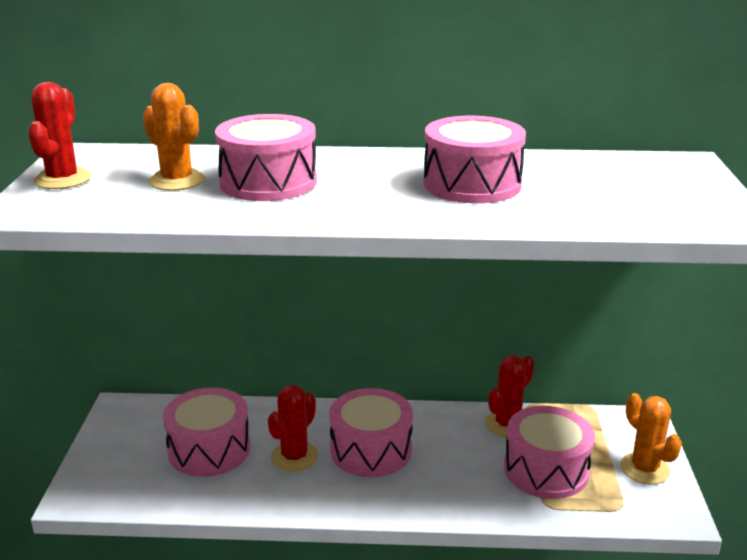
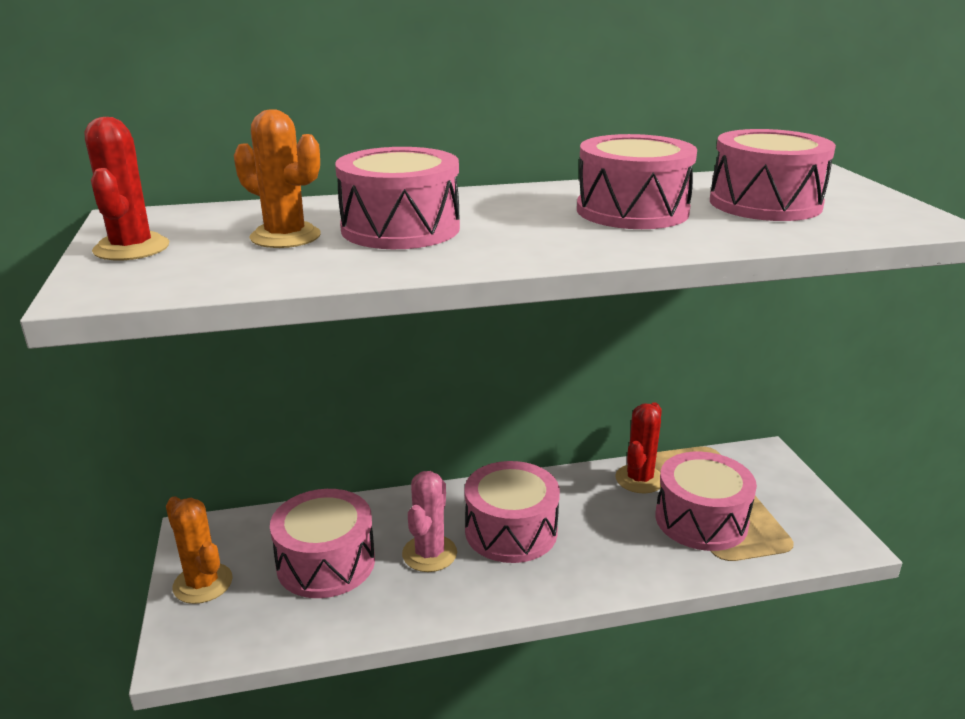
camera: 15 degrees left, 0 degrees up
red cactus [268,385,318,472] -> pink cactus [402,471,457,572]
orange cactus [620,393,682,484] -> orange cactus moved to [166,496,233,604]
none -> pink drum [710,129,836,221]

